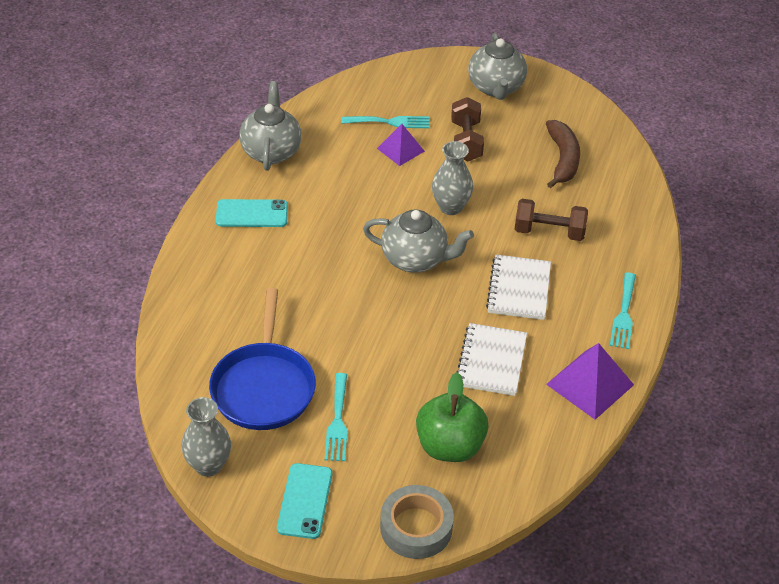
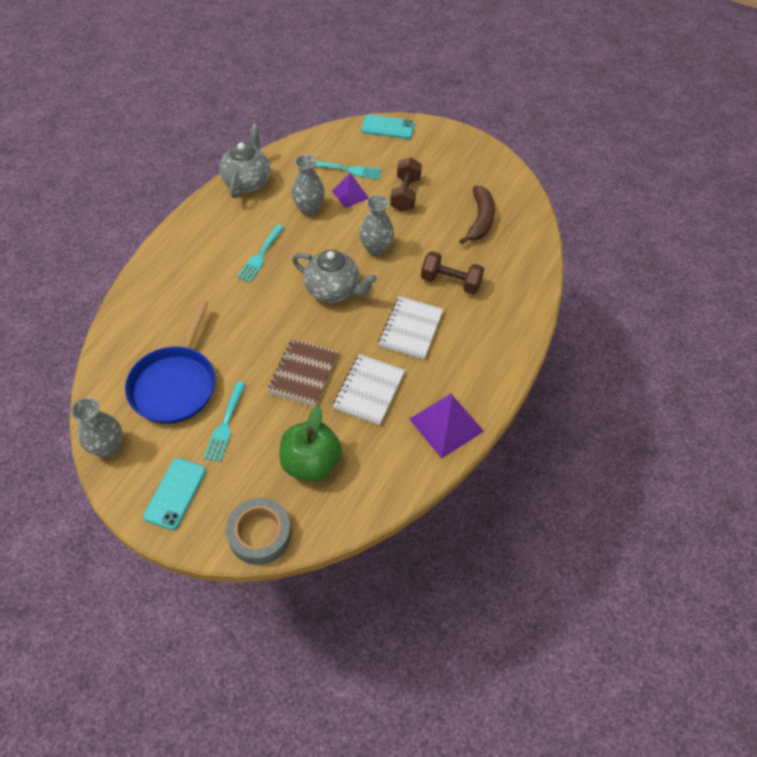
camera: 10 degrees right, 10 degrees up
turquoise phone [216,199,288,227] -> turquoise phone moved to [362,115,415,139]
grey teapot [468,33,527,100] -> none
turquoise fork [610,273,636,349] -> turquoise fork moved to [237,225,284,283]
none -> brown notebook [268,338,338,407]
none -> grey vase [291,154,325,216]

